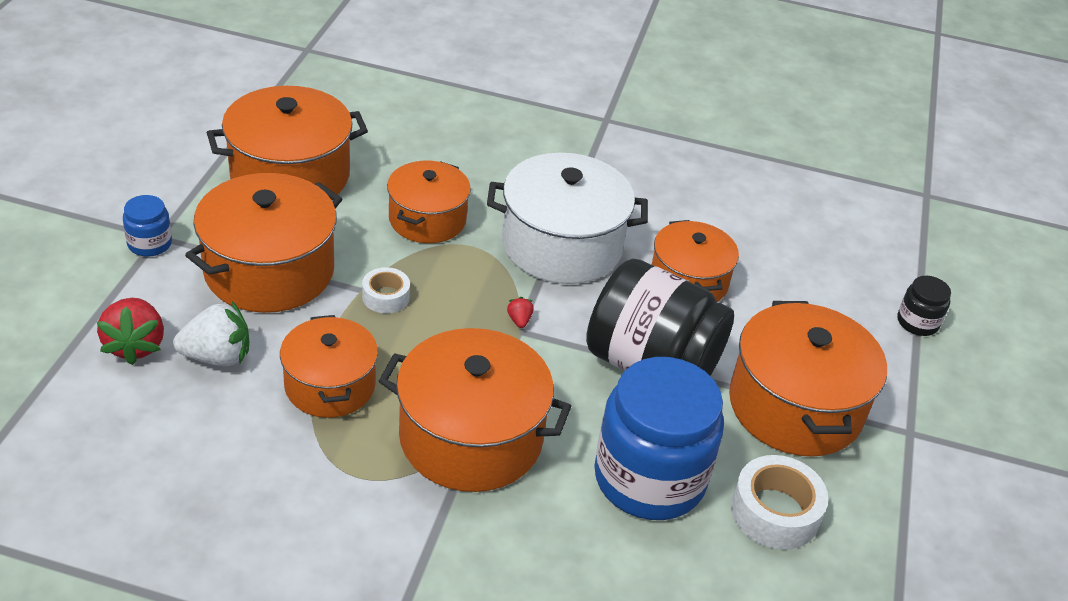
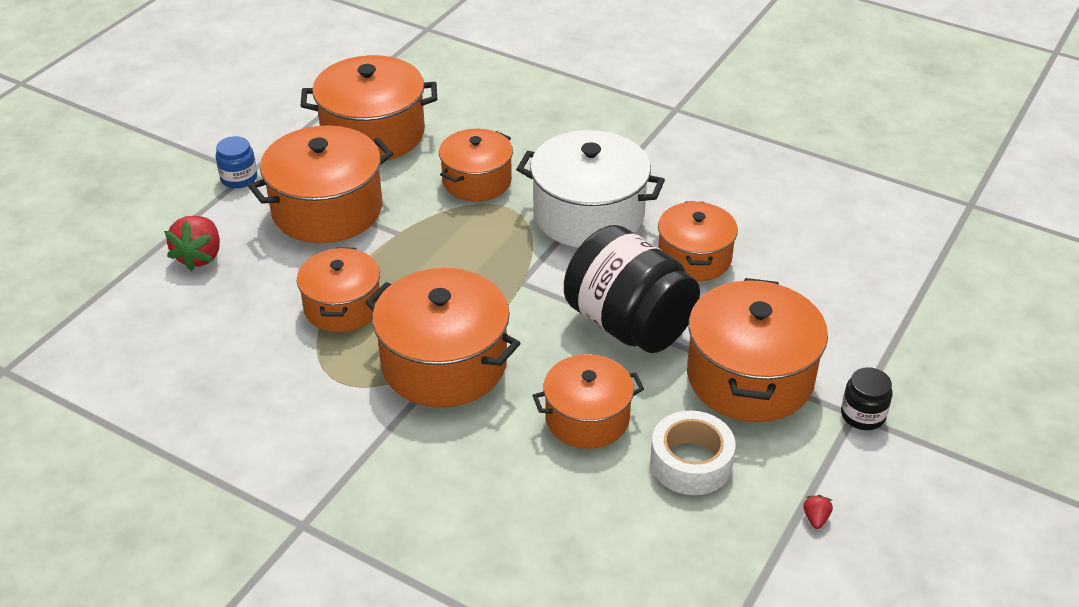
camera: 20 degrees right, 0 degrees up
white strawberry [173,301,249,366] -> none
white tape [362,267,410,314] -> none
red strawberry [507,297,534,328] -> red strawberry moved to [803,495,833,529]
blue jar [594,357,724,520] -> orange pot [533,354,644,449]
black jar [897,276,951,336] -> black jar moved to [841,367,892,430]

